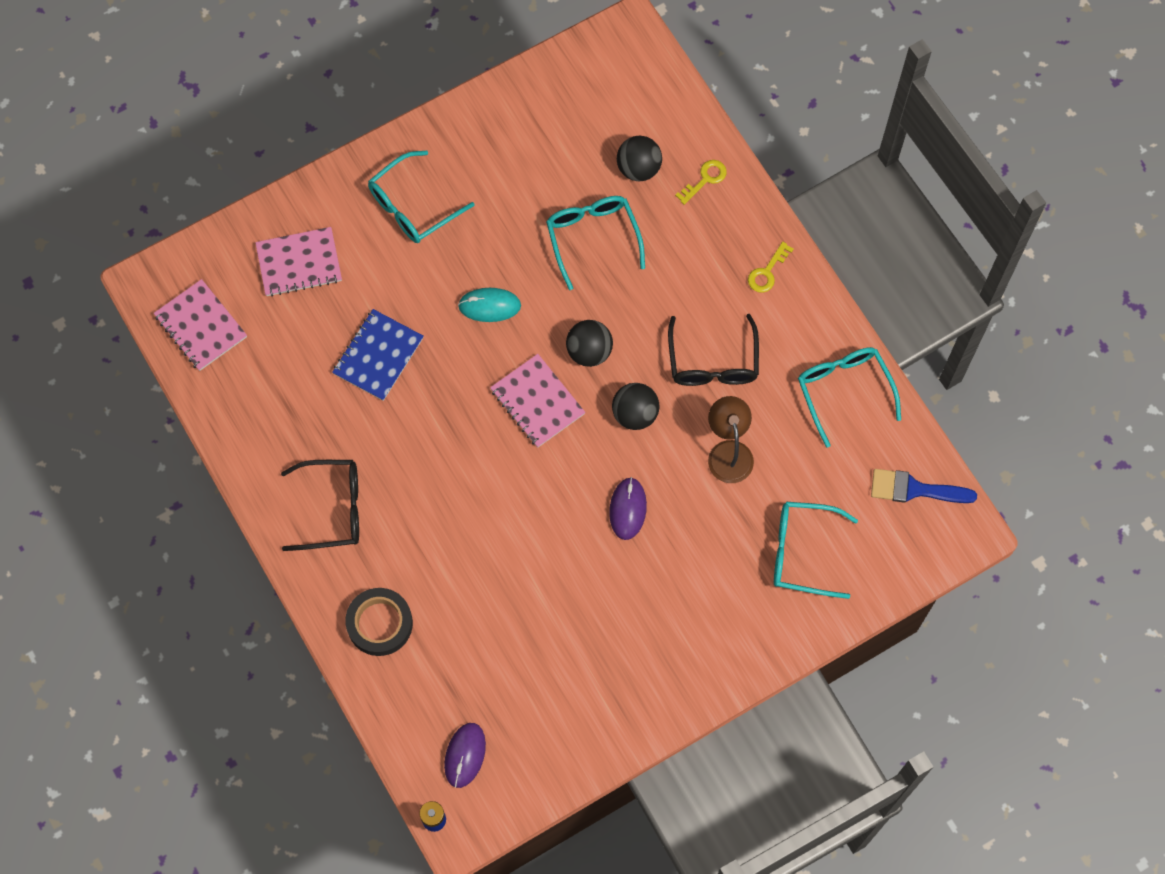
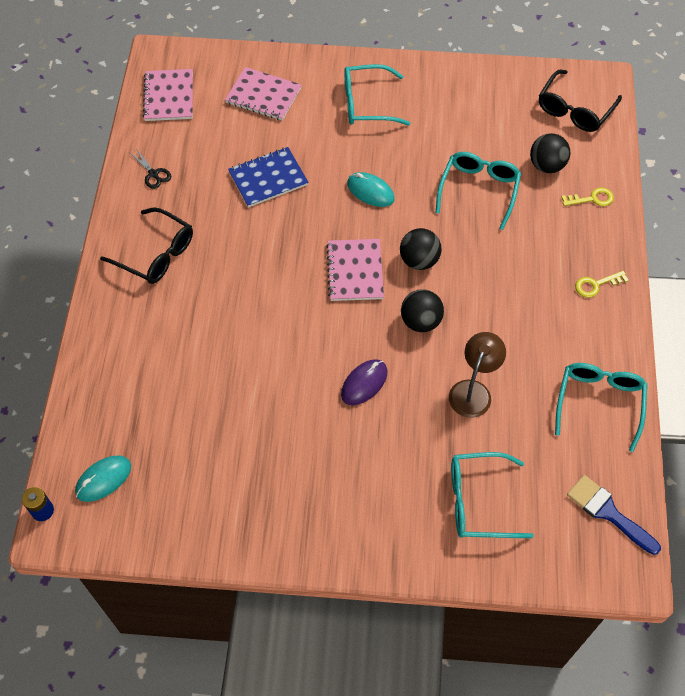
camera: 35 degrees right, 10 degrees down
black tape [345,588,413,656] -> none
purple mouse [444,723,486,788] -> turquoise mouse [75,455,131,502]
black glasses [668,314,759,386] -> black glasses moved to [539,70,622,132]
turquoise glasses [774,502,858,599] -> turquoise glasses turned 45 degrees counterclockwise [451,452,534,538]
none -> black scissors [129,149,171,189]

